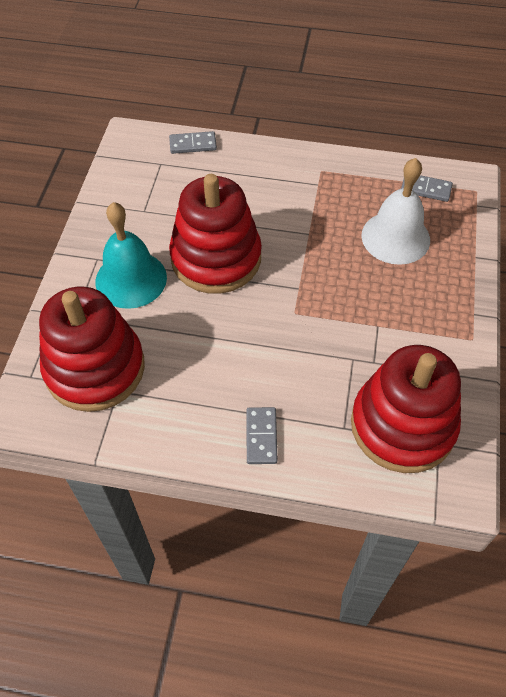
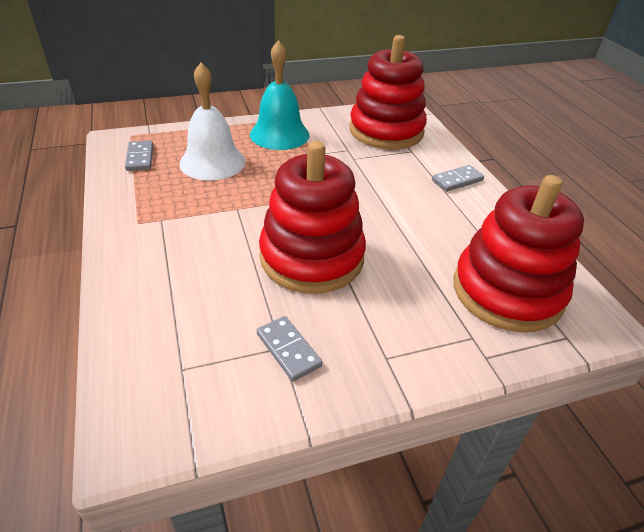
camera: 120 degrees left, 15 degrees down
turquoise bell [95,202,167,309] -> turquoise bell moved to [250,40,309,150]
grey domino [169,131,217,154] -> grey domino moved to [257,316,322,381]

